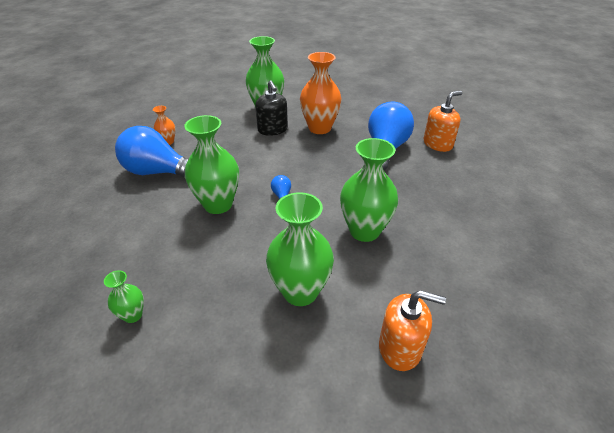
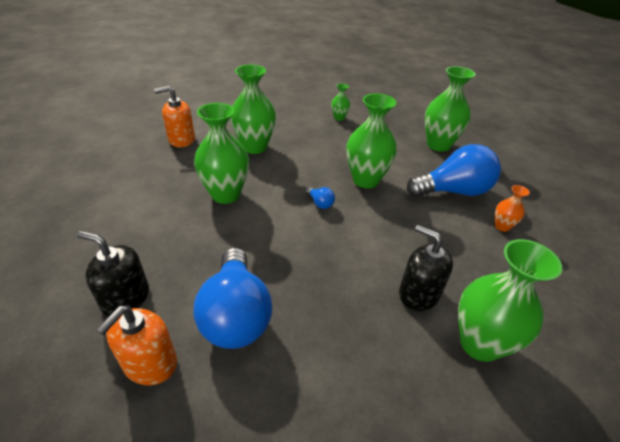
camera: 150 degrees right, 0 degrees up
orange vase [300,52,342,134] -> none
none -> black soap dispenser [77,231,149,317]
none -> green vase [425,66,476,152]

